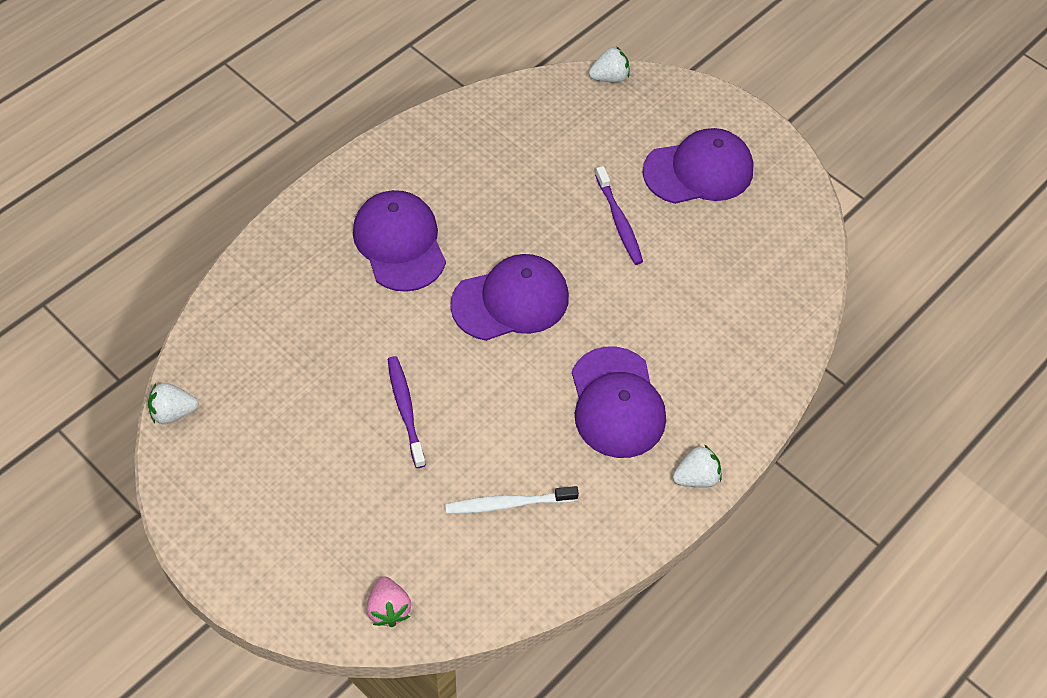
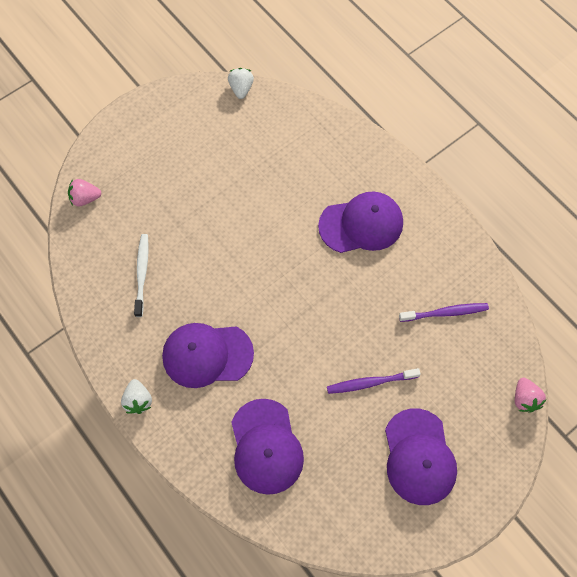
camera: 100 degrees right, 10 degrees up
purple toothbrush [388,356,426,468] -> purple toothbrush moved to [399,303,489,322]
purple cap [450,254,569,341] -> purple cap moved to [231,399,304,495]
white strawberry [589,47,629,83] -> pink strawberry [515,378,547,413]

